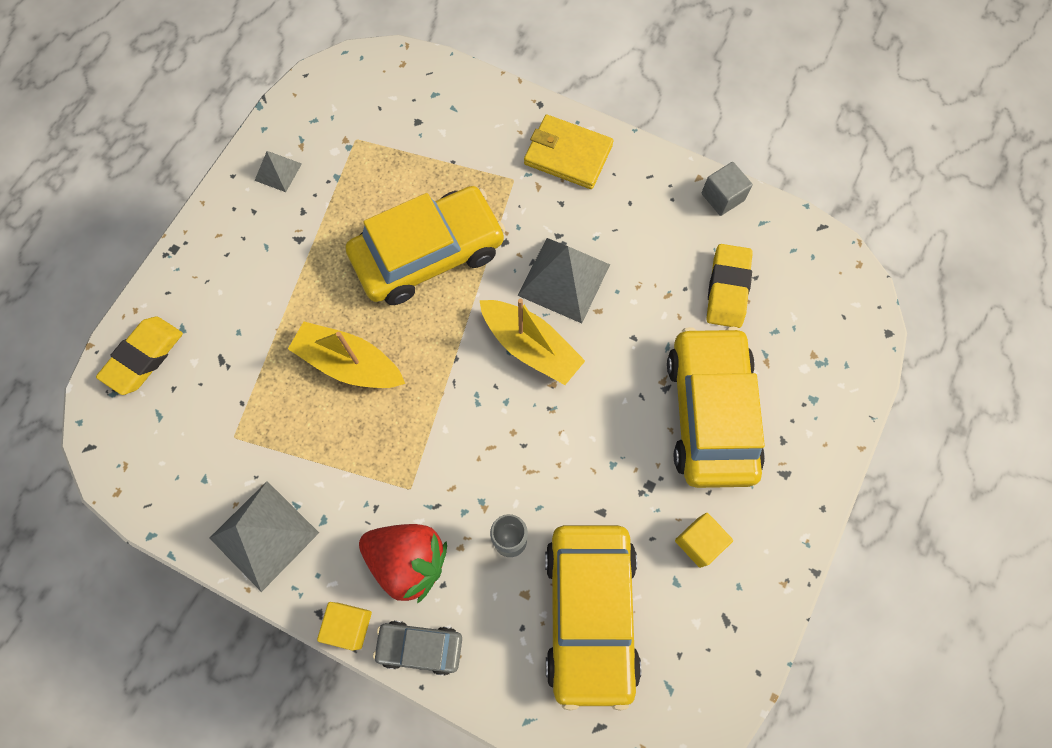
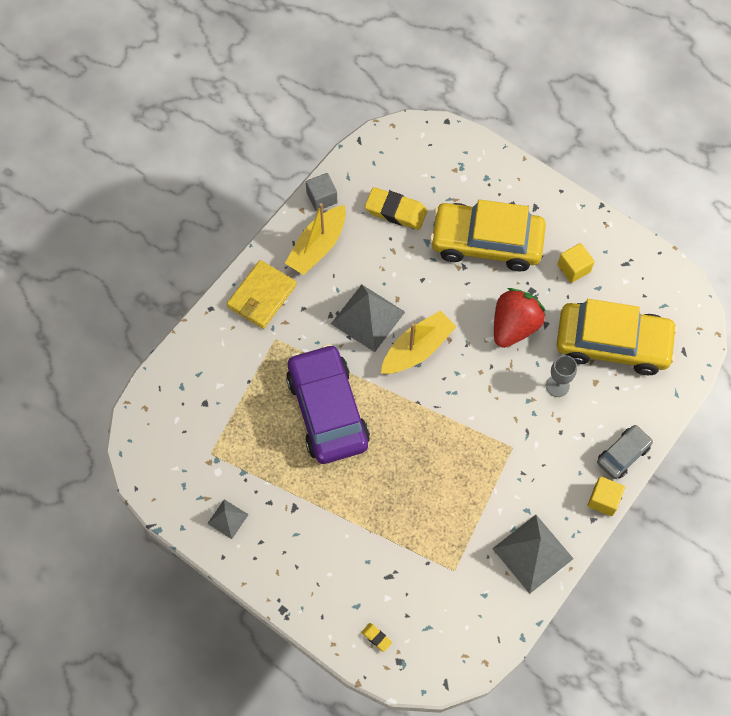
camera: 80 degrees left, 5 degrees down
yellow eraser [96,316,183,395] -> yellow eraser [361,623,392,652], size x0.46
yellow boat [288,322,405,388] -> yellow boat moved to [285,203,346,275]
yellow car [346,186,506,305] -> purple car [286,344,370,464]
red strawberry [359,524,447,603] -> red strawberry moved to [494,288,546,348]
grey car [373,621,462,676] -> grey car turned 150 degrees counterclockwise [597,425,653,479]

